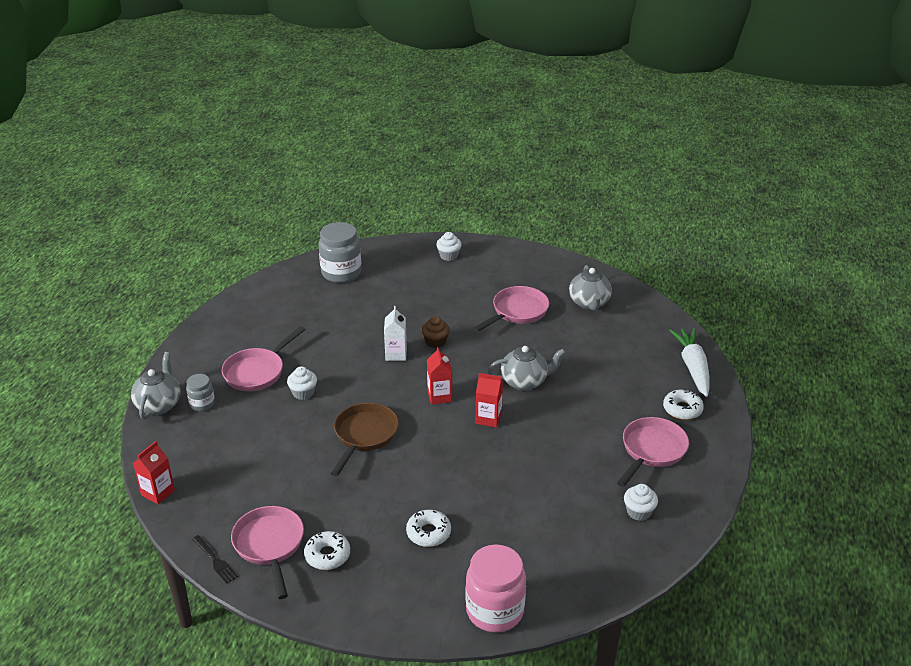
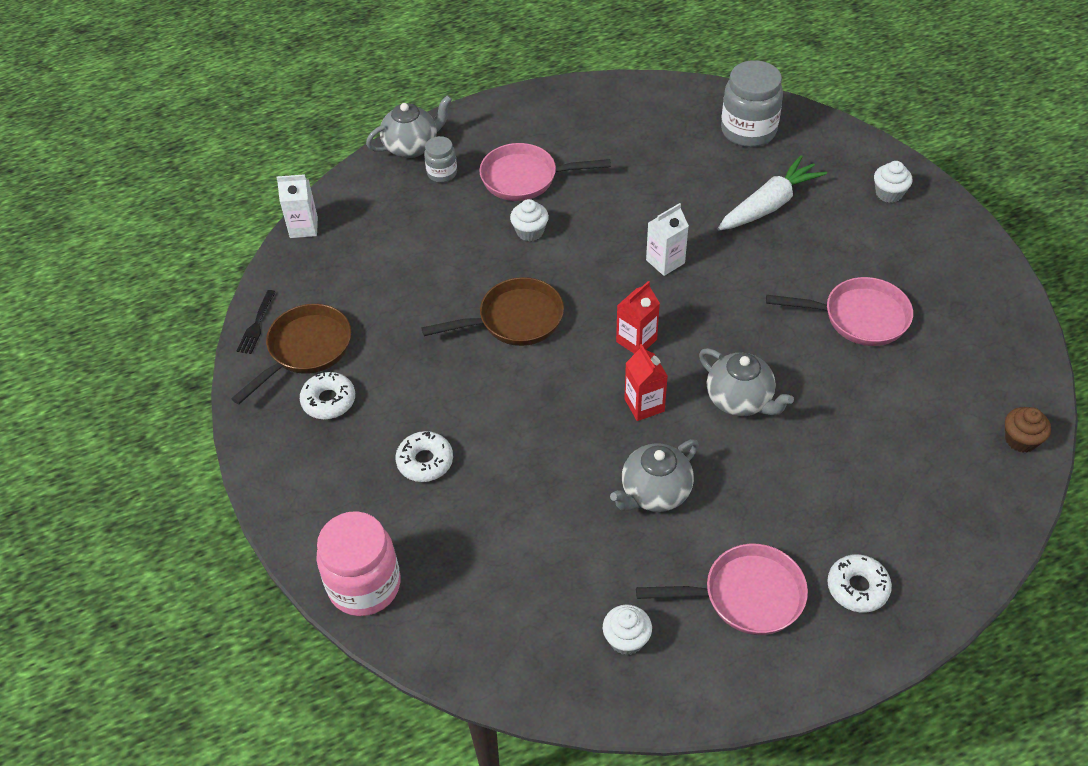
camera: 55 degrees right, 15 degrees up
red carton [133,441,175,504] -> white carton [276,174,318,238]
pink pan [231,506,304,599] -> brown pan [231,304,351,404]
brown cupcake [422,316,450,348] -> brown cupcake moved to [1005,407,1051,452]
grey teapot [569,265,612,310] -> grey teapot moved to [610,439,699,512]
white carrot [669,328,709,397] -> white carrot moved to [717,155,827,231]

